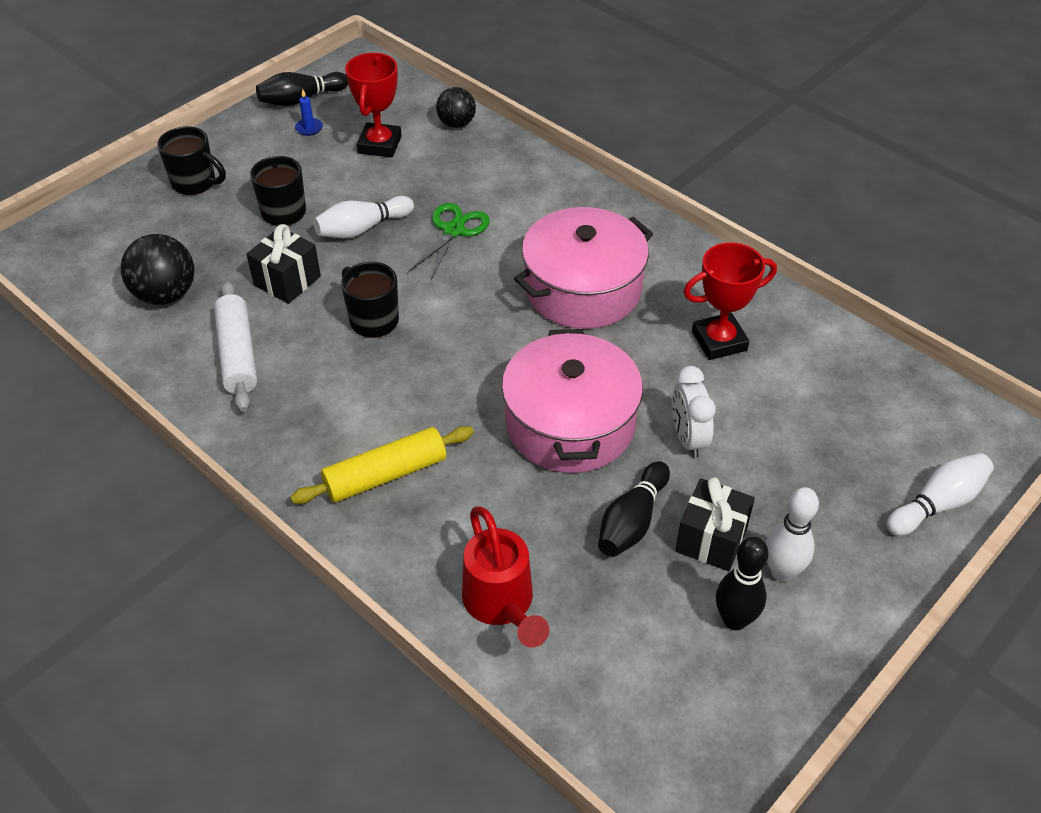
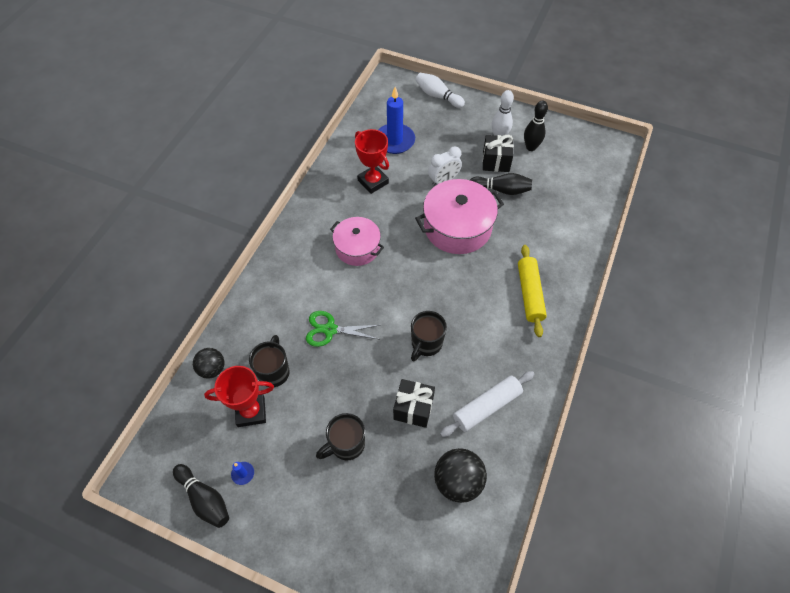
camera: 110 degrees left, 10 degrees up
black mug [157,126,226,195] -> black mug moved to [249,335,290,387]
yellow rolling pin [290,426,474,504] -> yellow rolling pin turned 45 degrees clockwise [518,245,547,337]
white bowling pin [313,196,414,239] -> none
red watering can [462,506,549,648] -> none
pink pot [514,207,653,329] -> pink pot [330,217,384,266], size x0.64
none -> blue candle [378,87,415,154]

